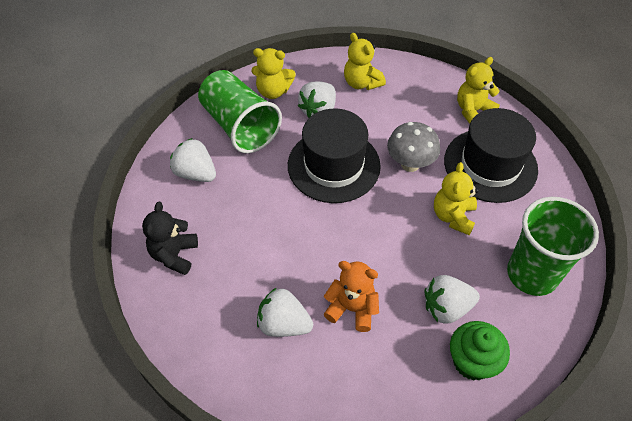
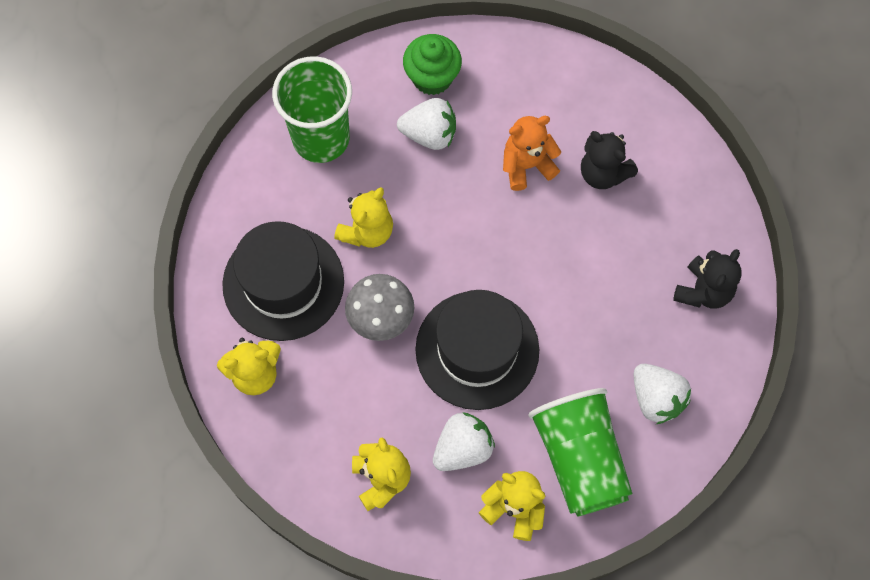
camera: 160 degrees left, 15 degrees up
white strawberry [257,287,313,337] -> black teddy bear [581,131,638,189]
orange teddy bear [324,261,379,332] -> orange teddy bear turned 120 degrees clockwise [503,116,561,191]

